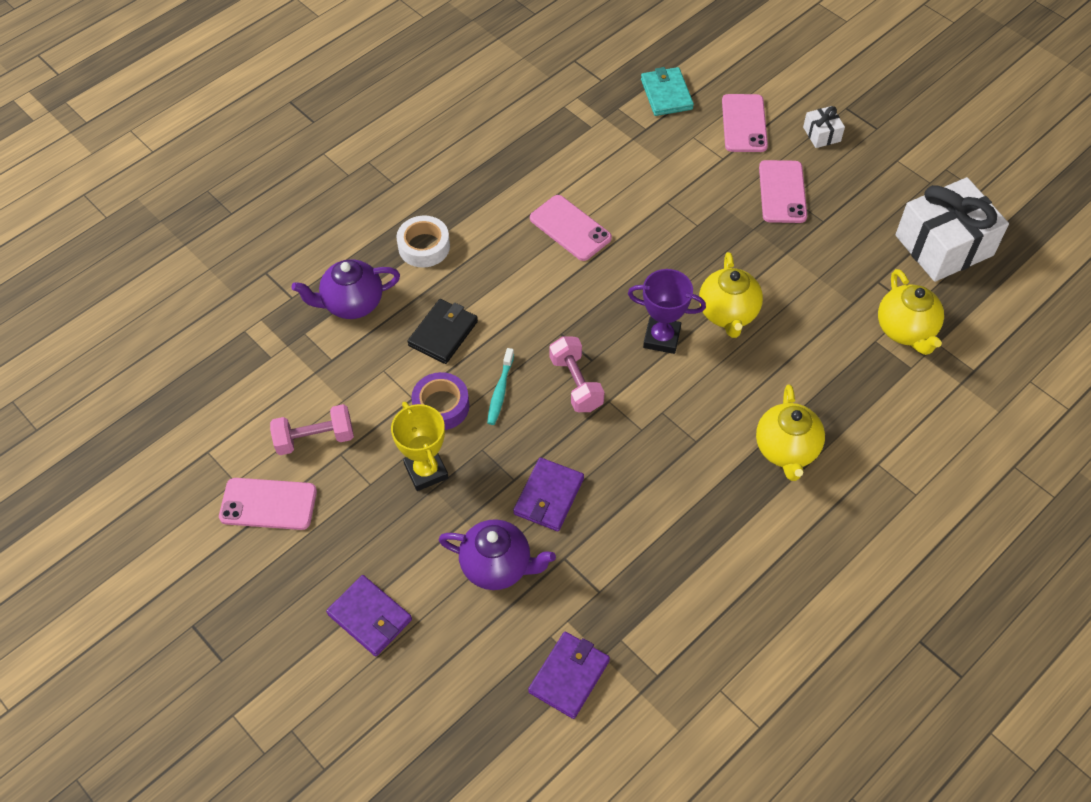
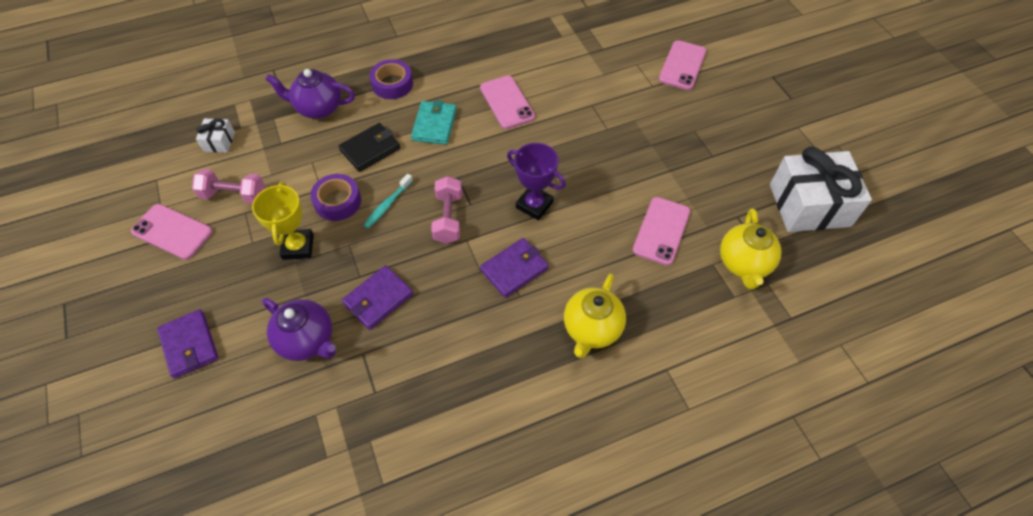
camera: 20 degrees right, 0 degrees up
white tape [396,216,450,268] -> purple tape [369,59,413,99]
purple wallet [528,632,610,719] -> purple wallet moved to [480,238,549,298]
turquoise wallet [641,67,694,116] -> turquoise wallet moved to [411,100,457,145]
yellow teapot [699,252,763,338] -> none
pink phone [759,160,807,223] -> pink phone moved to [633,197,690,266]
white gift [803,106,845,148] -> white gift moved to [196,118,235,153]

